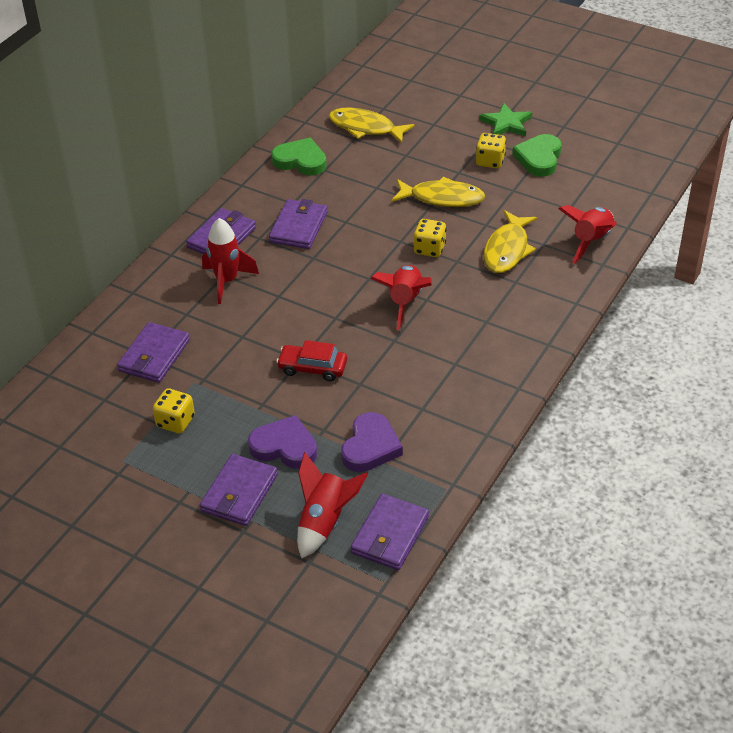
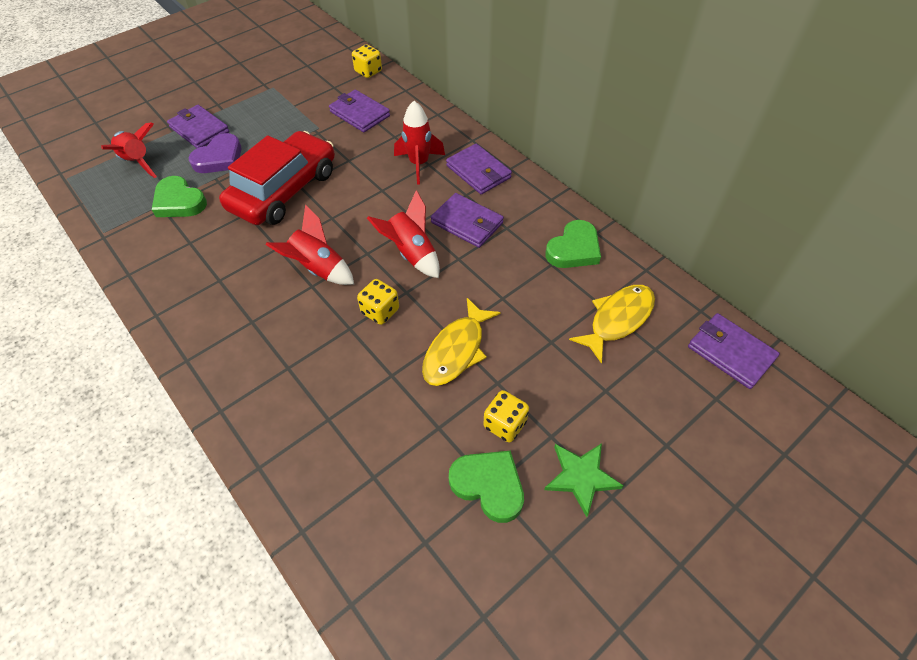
camera: 110 degrees right, 10 degrees up
yellow dice [153,388,195,434] -> yellow dice moved to [352,44,382,78]
red car [276,340,347,381] -> red car [219,131,335,225], size x2.08
purple heart [341,412,403,472] -> green heart [152,176,207,217]
purple wallet [351,494,429,570] -> purple wallet moved to [688,313,780,389]
yellow fish [483,210,537,273] -> none
red rocket [559,205,617,264] -> red rocket moved to [367,190,440,278]

